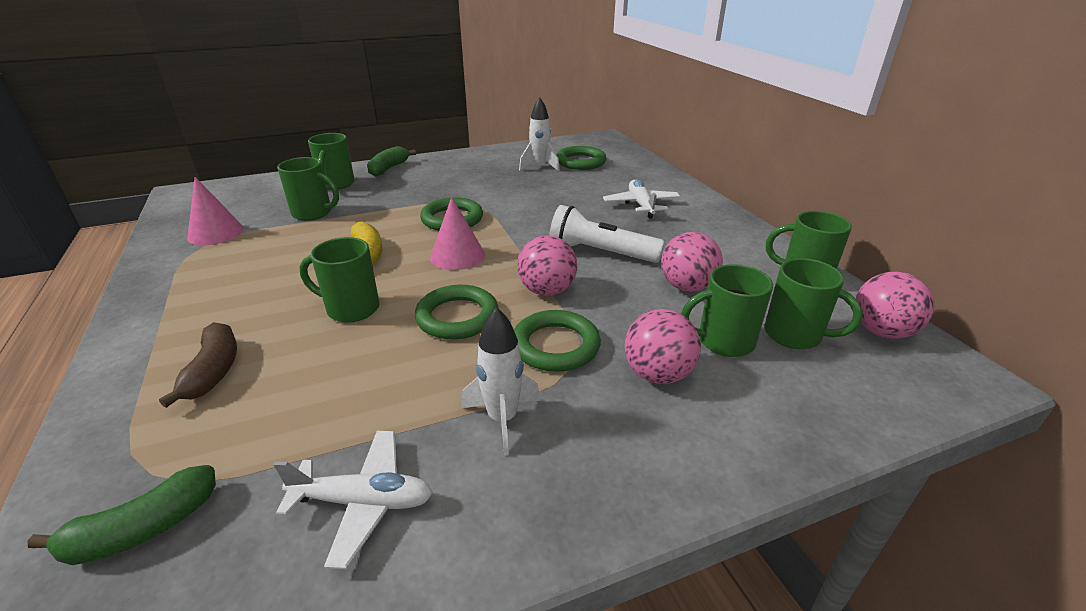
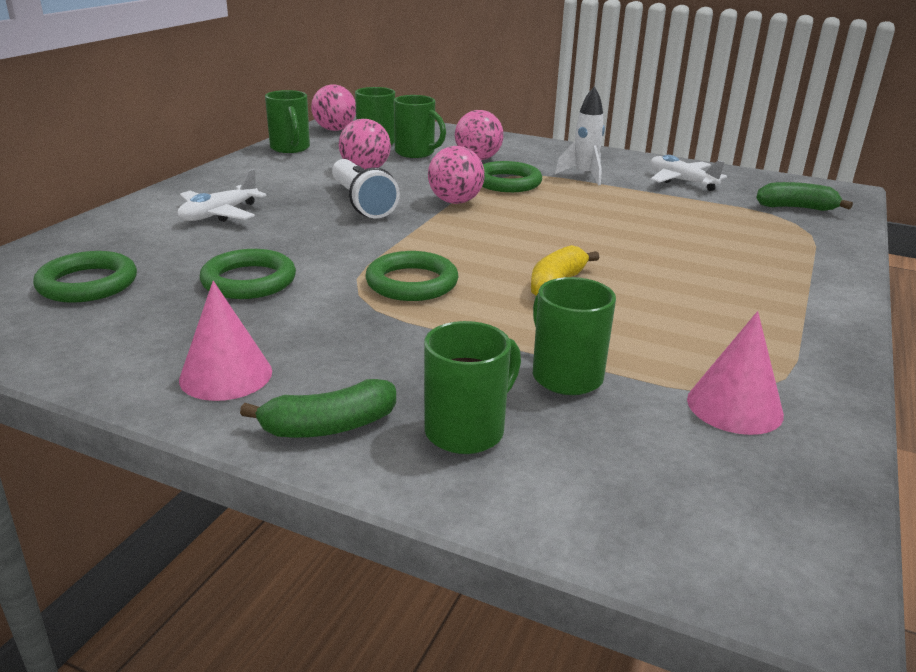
camera: 135 degrees left, 5 degrees down
brown banana [159,322,237,408] -> none
green mug [299,237,380,323] -> none
green ring [415,285,498,340] -> green ring moved to [200,249,296,299]
pink cone [430,197,485,270] -> pink cone moved to [179,281,272,401]
white rocket [519,97,560,171] -> none

